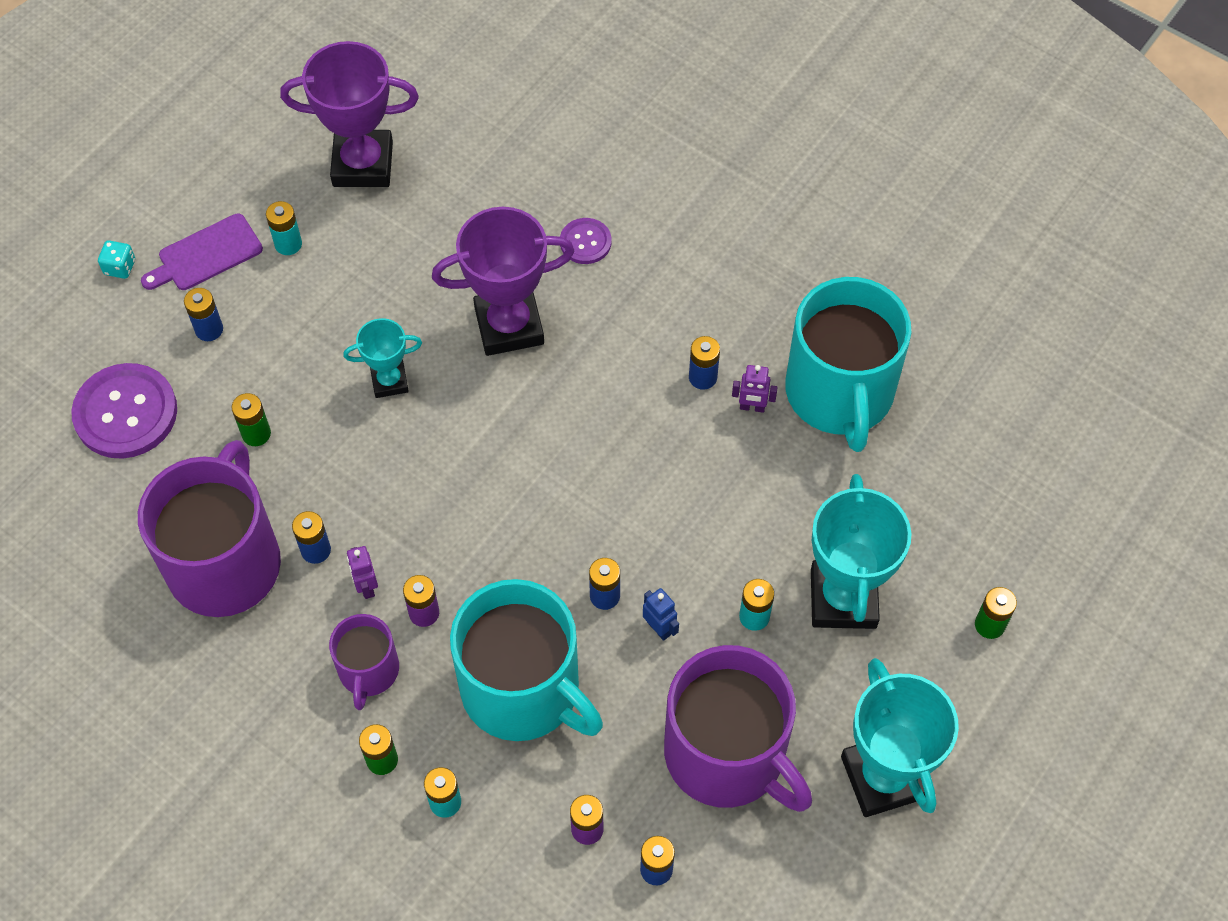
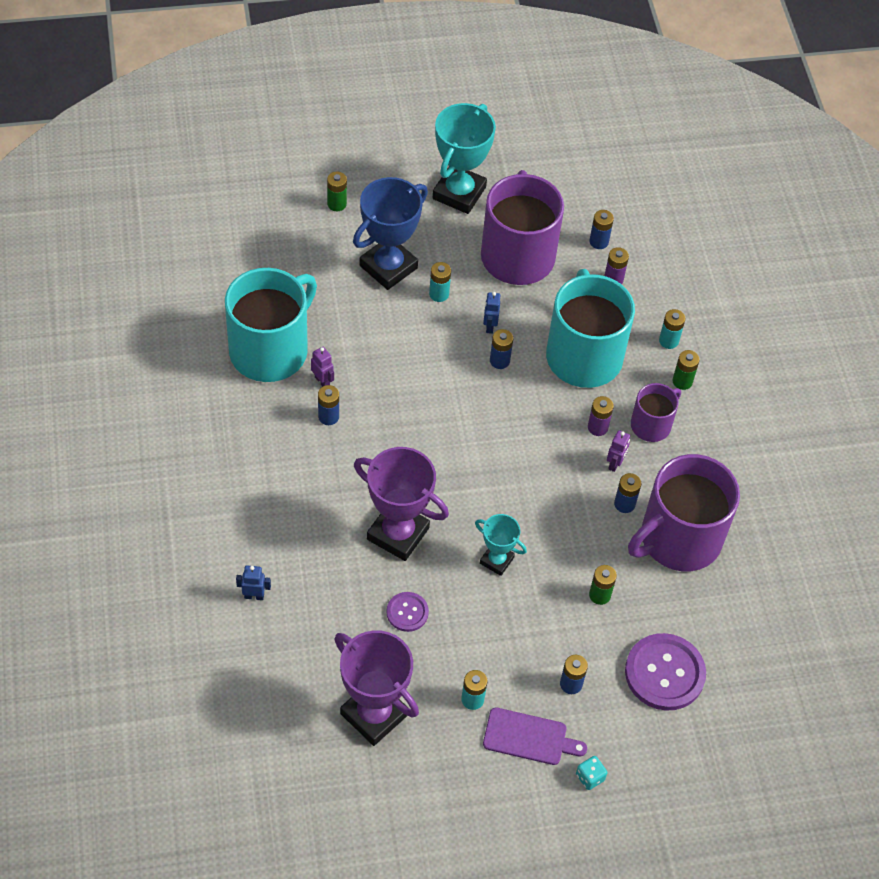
camera: 140 degrees left, 5 degrees down
purple button [560,218,611,264] -> purple button moved to [387,592,429,632]
turquoise trophy [811,474,912,629] -> blue trophy [353,177,428,290]
none -> blue robot [236,565,271,600]

